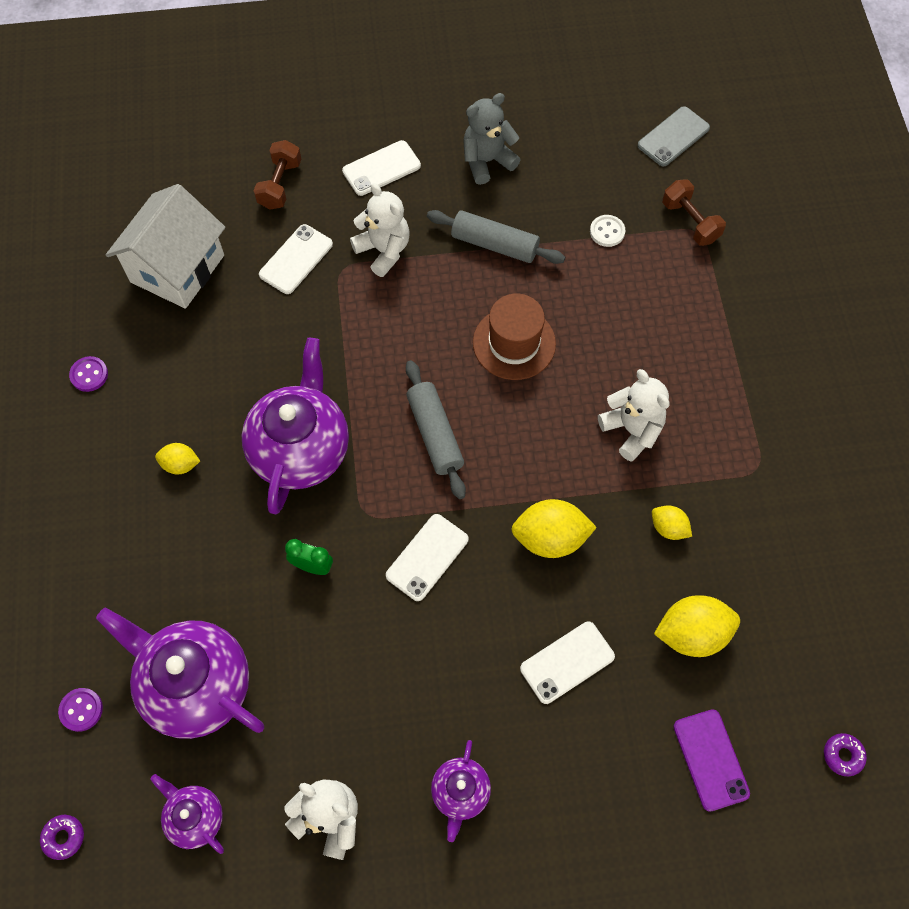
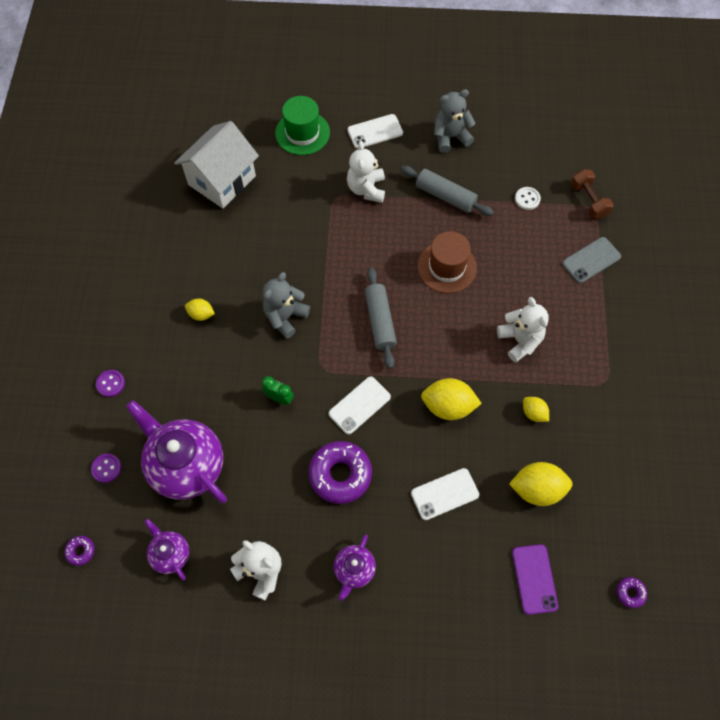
camera: 10 degrees right, 0 degrees up
purple button [69,356,108,392] -> purple button moved to [96,370,125,397]
purple teapot [242,338,349,514] -> grey teddy bear [263,272,310,339]
brown dumbbell [254,140,301,209] -> green hat [275,96,330,155]
white phone [259,224,333,294] -> none
white teddy bear [350,183,410,277] -> white teddy bear turned 150 degrees counterclockwise [347,141,385,203]
grey phone [637,106,710,166] -> grey phone moved to [562,237,621,283]
none -> purple donut [309,441,372,504]

